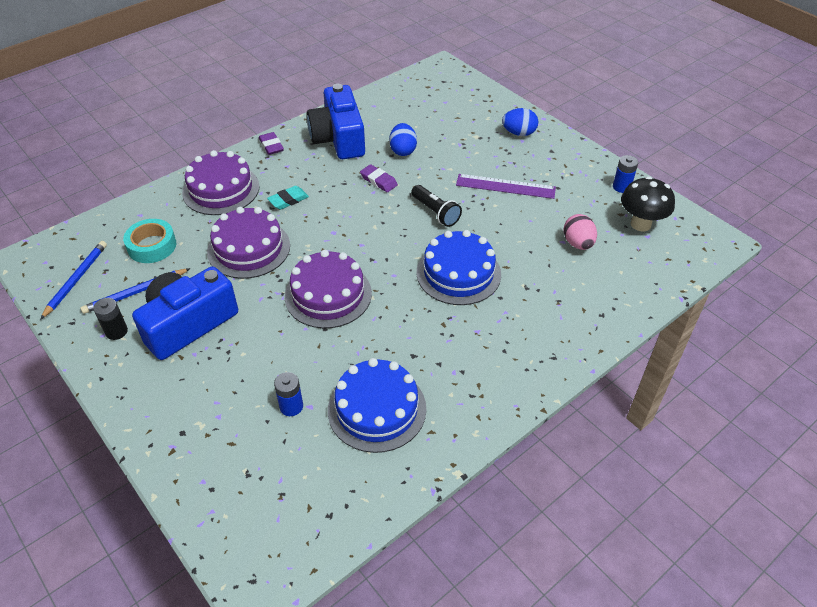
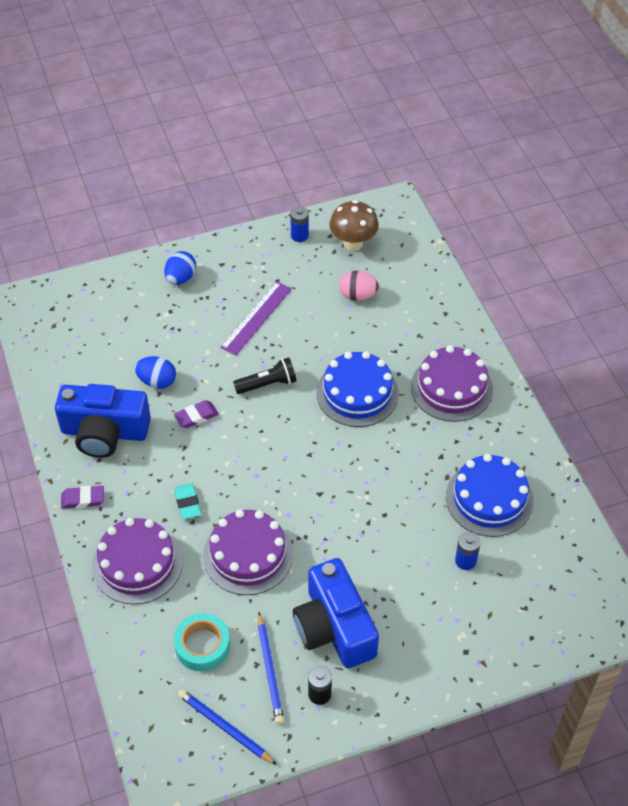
camera: 70 degrees left, 5 degrees up
purple cake [285,250,372,329] -> purple cake moved to [411,345,493,422]
black mushroom [621,176,675,231] -> brown mushroom [329,200,379,251]

